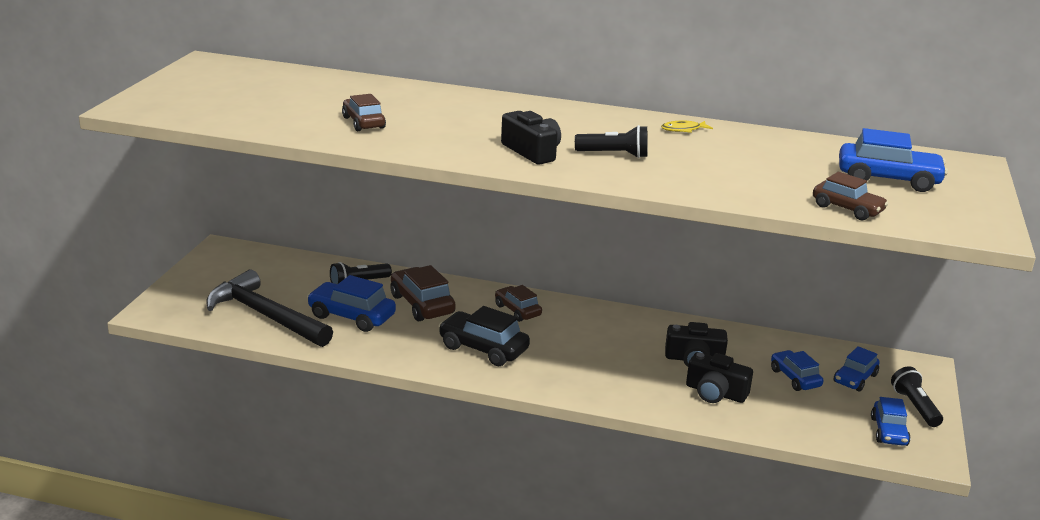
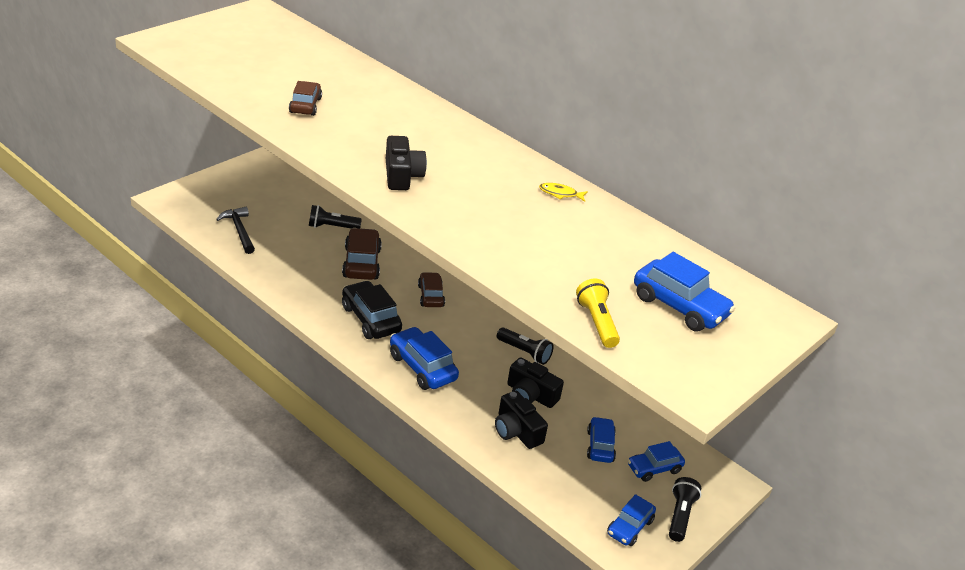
camera: 25 degrees right, 10 degrees up
black hammer [206,270,333,347] -> black hammer [216,207,255,254], size x0.57
blue car [307,275,396,332] -> blue car moved to [390,327,459,390]
black flashlight [575,125,647,158] -> black flashlight moved to [497,327,554,365]
brown car [813,172,888,221] -> yellow flashlight [576,279,620,348]

